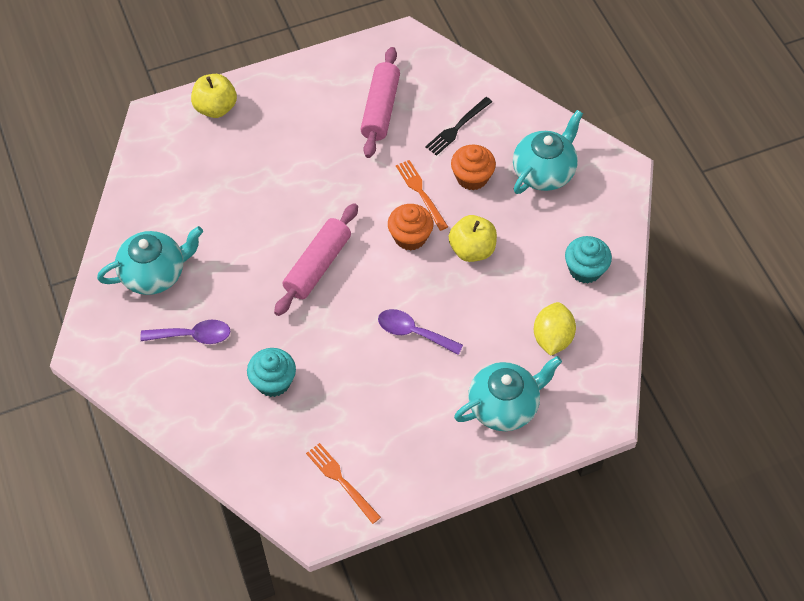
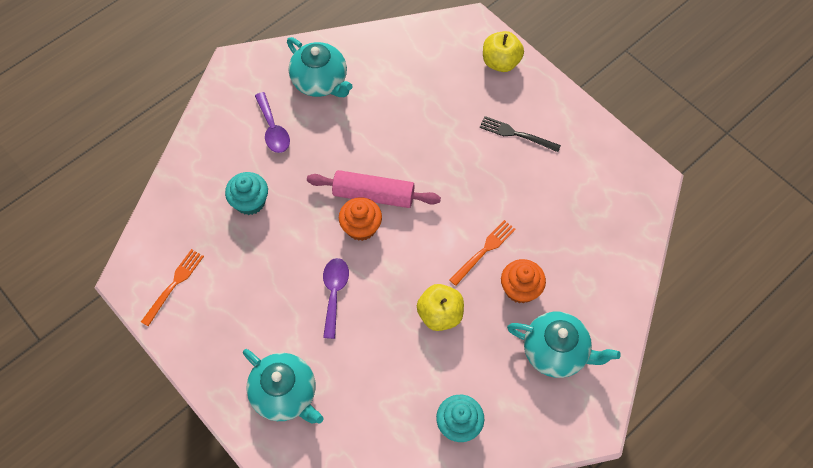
camera: 70 degrees right, 5 degrees up
pink rolling pin [360,47,400,158] -> none
orange cupcake [388,204,434,251] -> orange cupcake moved to [339,197,382,241]
black fork [425,97,492,156] -> black fork moved to [480,116,561,152]
yellow lemon [534,302,576,356] -> none

